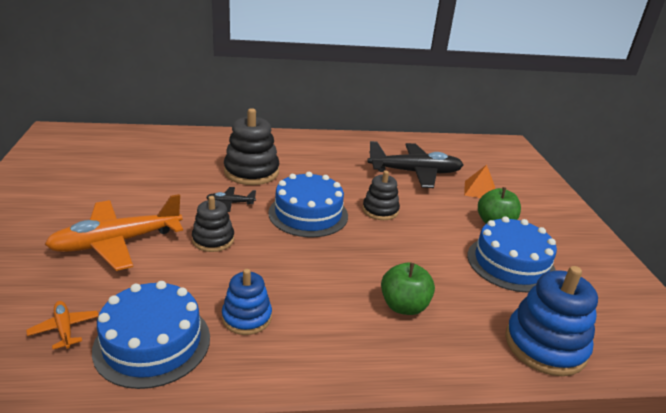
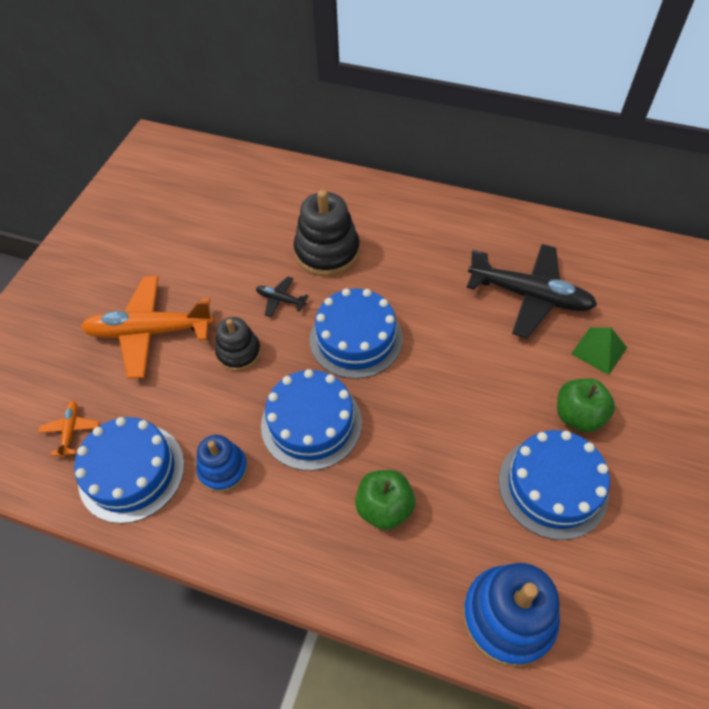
camera: 30 degrees right, 25 degrees up
black stacking toy [363,171,400,220] -> none
orange pyramid [464,165,495,198] -> green pyramid [571,327,627,375]
none -> blue cake [261,369,362,471]

